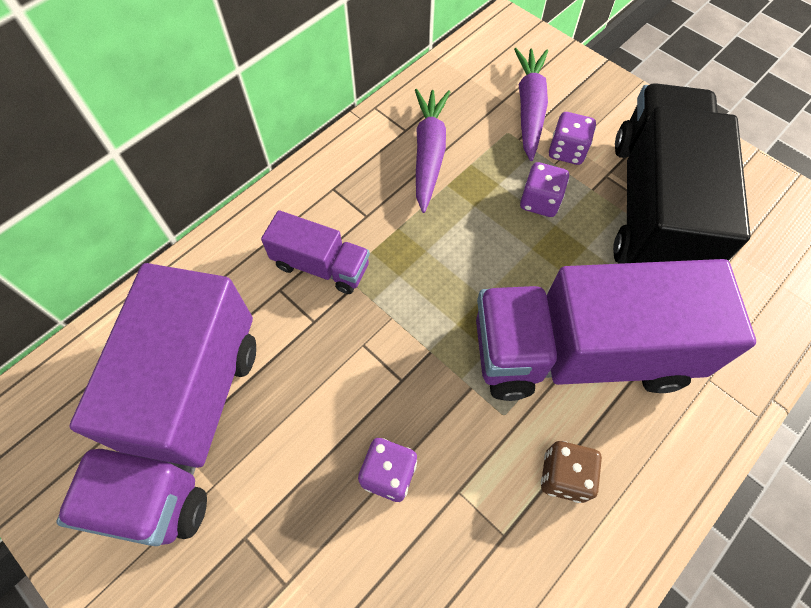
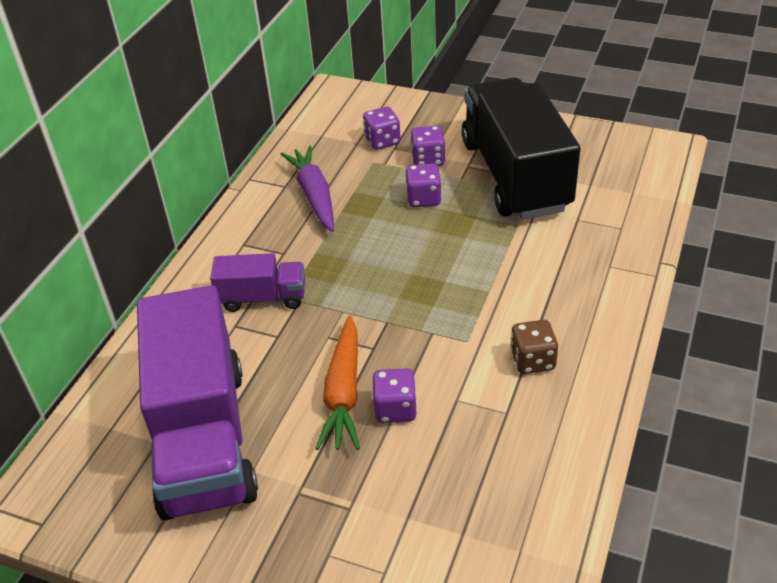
camera: 20 degrees left, 20 degrees down
purple truck [476,259,756,401] -> none
purple carrot [514,48,548,161] -> purple dice [363,107,401,150]
none -> orange carrot [315,316,360,450]

